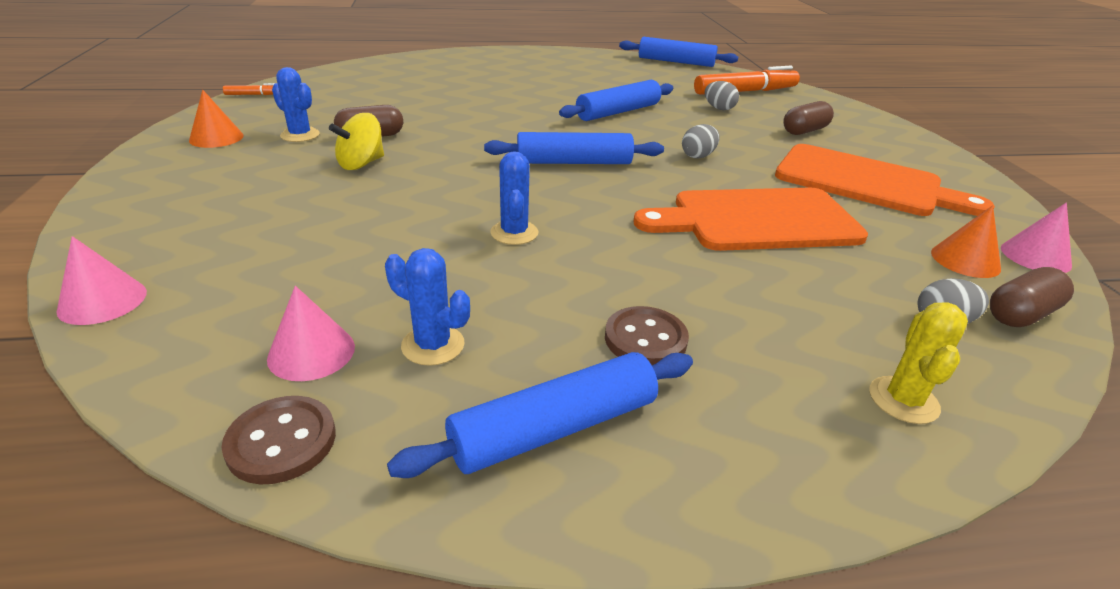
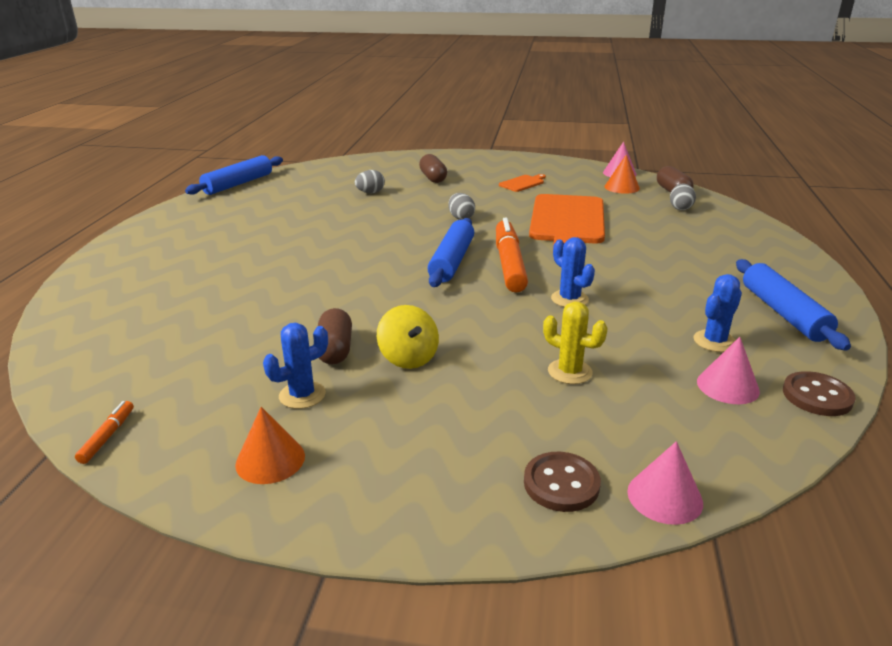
camera: 70 degrees left, 5 degrees down
blue cactus [490,151,538,245] -> blue cactus turned 45 degrees clockwise [551,237,595,307]
blue rolling pin [559,80,673,121] -> none
brown button [605,306,689,365] -> brown button moved to [524,452,601,512]
orange marker [694,66,800,95] -> orange marker moved to [496,218,528,293]
orange cutting board [775,144,995,216] -> orange cutting board [499,174,546,192], size x0.43
yellow cactus [869,302,968,424] -> yellow cactus moved to [543,301,608,384]

